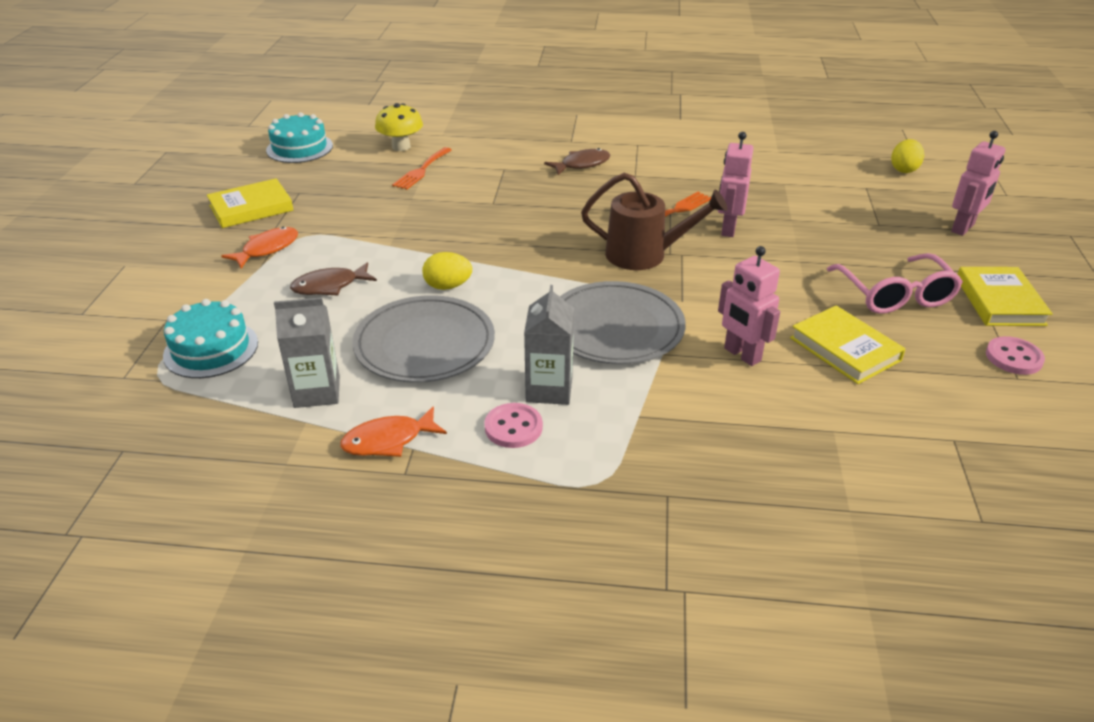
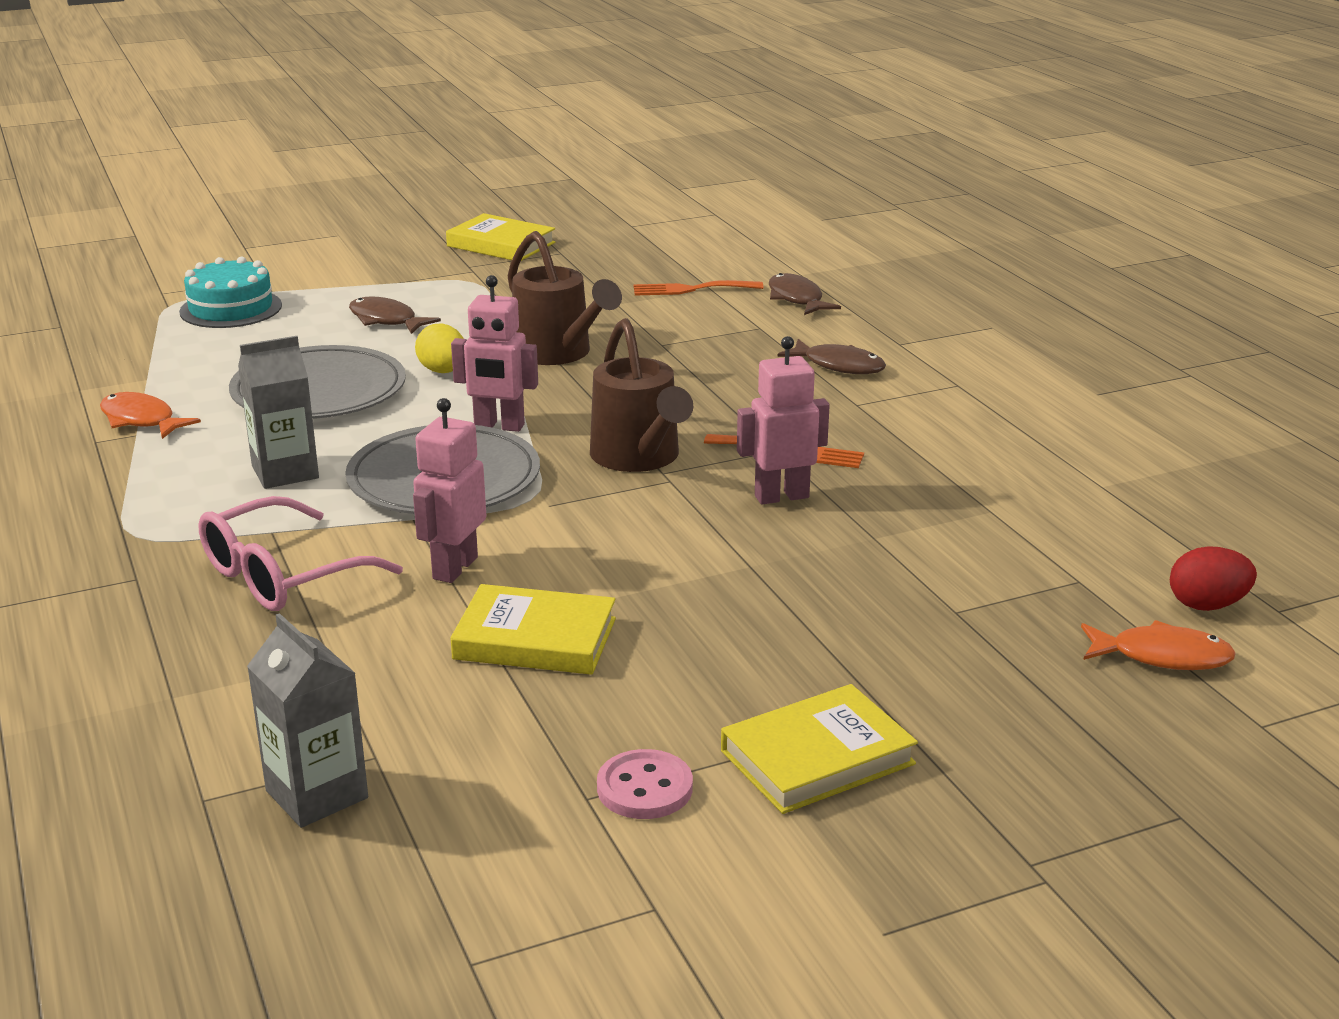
camera: 60 degrees right, 10 degrees down
orange fish [221,227,298,269] -> orange fish moved to [1081,620,1236,670]
turquoise cake [266,112,333,163] -> none
grey carton [274,298,340,408] -> grey carton moved to [247,613,368,828]
yellow mushroom [375,103,423,151] -> none
pink button [484,403,543,448] -> none
yellow book [790,305,906,384] -> yellow book turned 75 degrees clockwise [450,584,616,675]
pink glasses [827,253,963,314] -> pink glasses moved to [198,496,403,611]
yellow egg [891,139,924,173] -> red egg [1170,546,1257,611]
pink robot [951,131,1006,236] -> pink robot moved to [451,275,538,432]
none -> brown watering can [508,231,622,365]
none -> brown fish [769,273,841,315]

